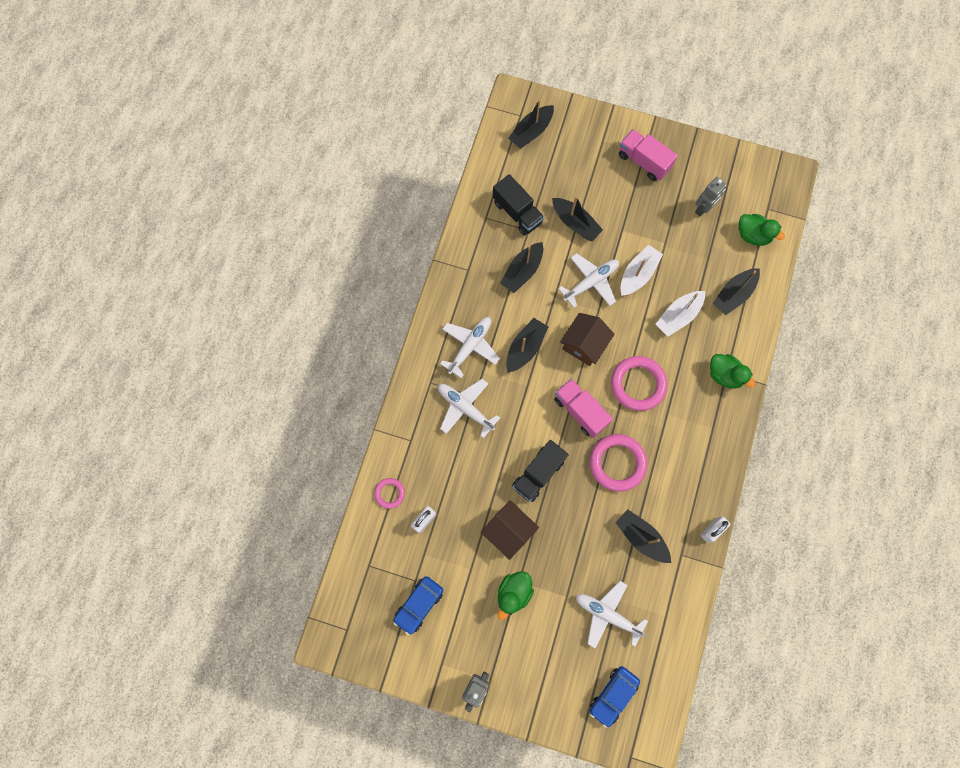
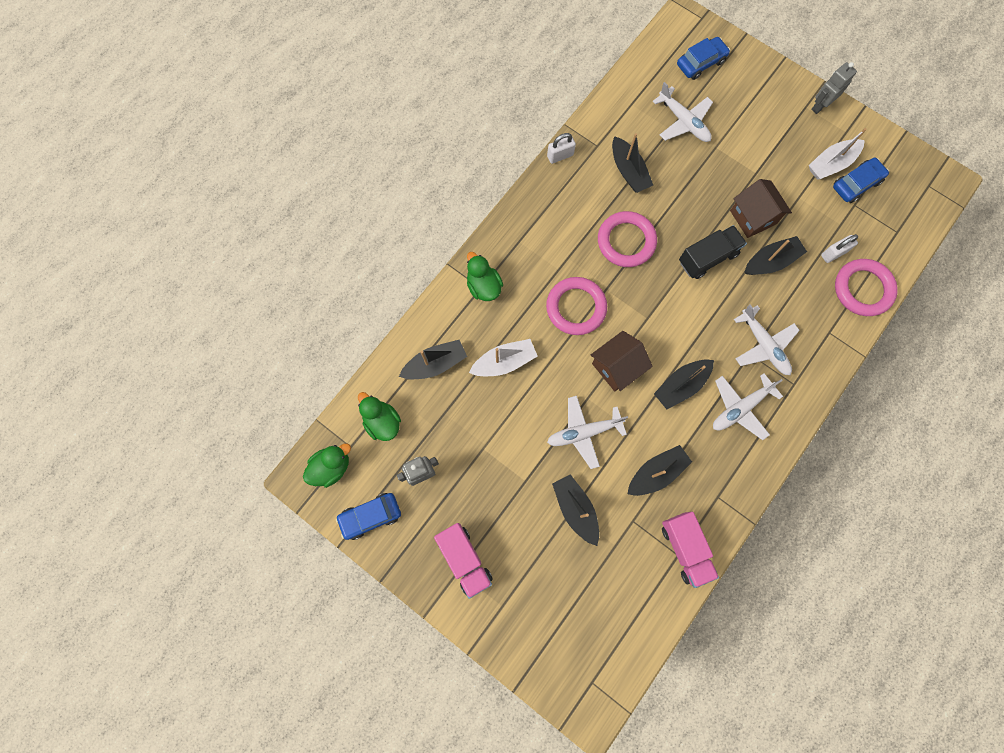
camera: 160 degrees left, 0 degrees up
pink ring [374,478,405,509] -> pink ring [835,259,898,316], size x1.90
black truck [493,174,544,235] -> none
green duck [498,571,534,620] -> green duck moved to [303,444,351,488]
black boat [508,99,554,149] -> black boat moved to [745,236,807,275]
pink truck [554,379,613,438] -> pink truck moved to [662,512,719,588]
white boat [620,245,663,296] -> white boat moved to [809,128,867,180]
none -> blue car [336,493,401,540]

